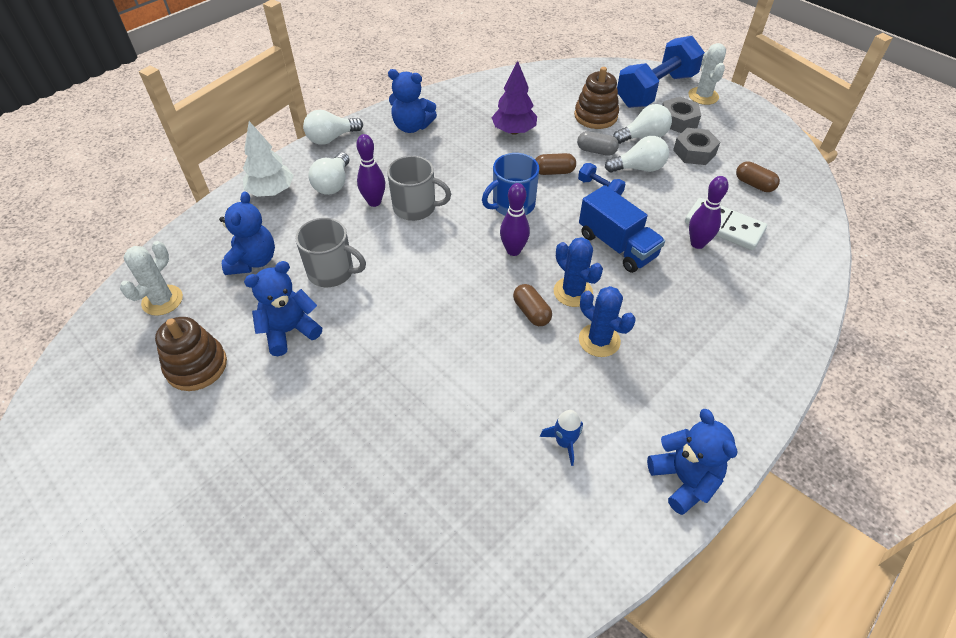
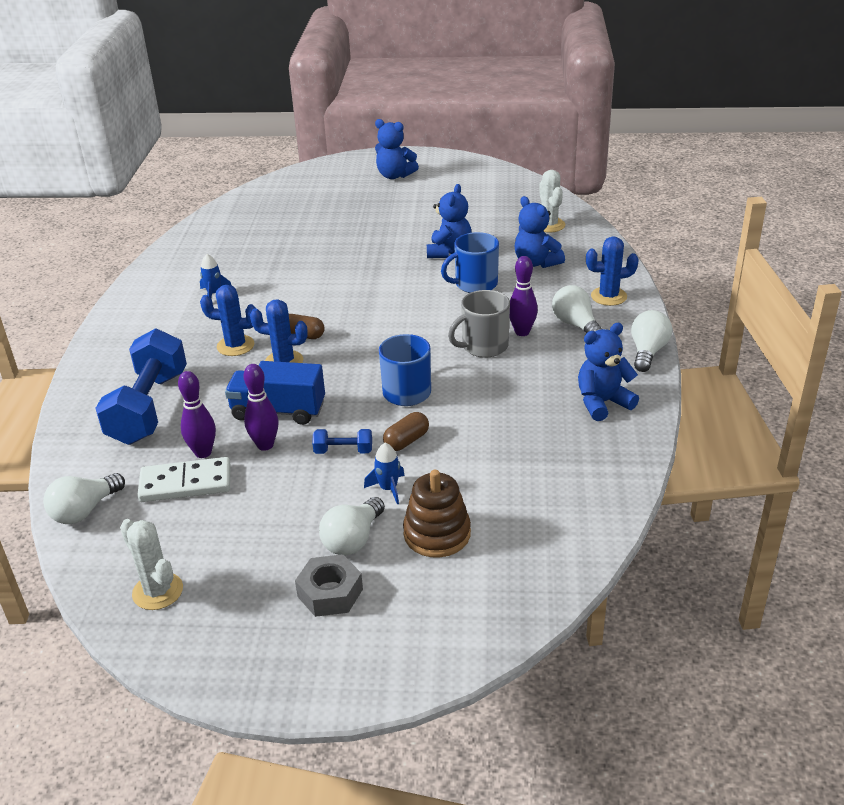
camera: 140 degrees right, 15 degrees down
brown stacking toy [155,317,227,391] -> none
white tree [243,121,294,197] -> blue cactus [586,236,639,306]
grey mug [295,218,366,287] -> blue mug [441,232,499,293]
purple tree [492,61,537,135] -> none
purple bowling pin [500,183,530,256] -> purple bowling pin moved to [244,364,279,451]
grey capsule [577,131,619,156] -> blue rocket [364,443,405,504]
white light bulb [605,136,669,173] -> white light bulb moved to [43,473,125,524]
blue dumbbell [617,36,705,108] -> blue dumbbell moved to [95,328,187,445]
blue teddy bear [647,409,737,515] -> blue teddy bear moved to [375,119,419,179]
grey nut [673,128,720,165] -> none
white cactus [688,43,726,105] -> white cactus moved to [120,519,183,610]
brown capsule [736,162,780,192] -> none

